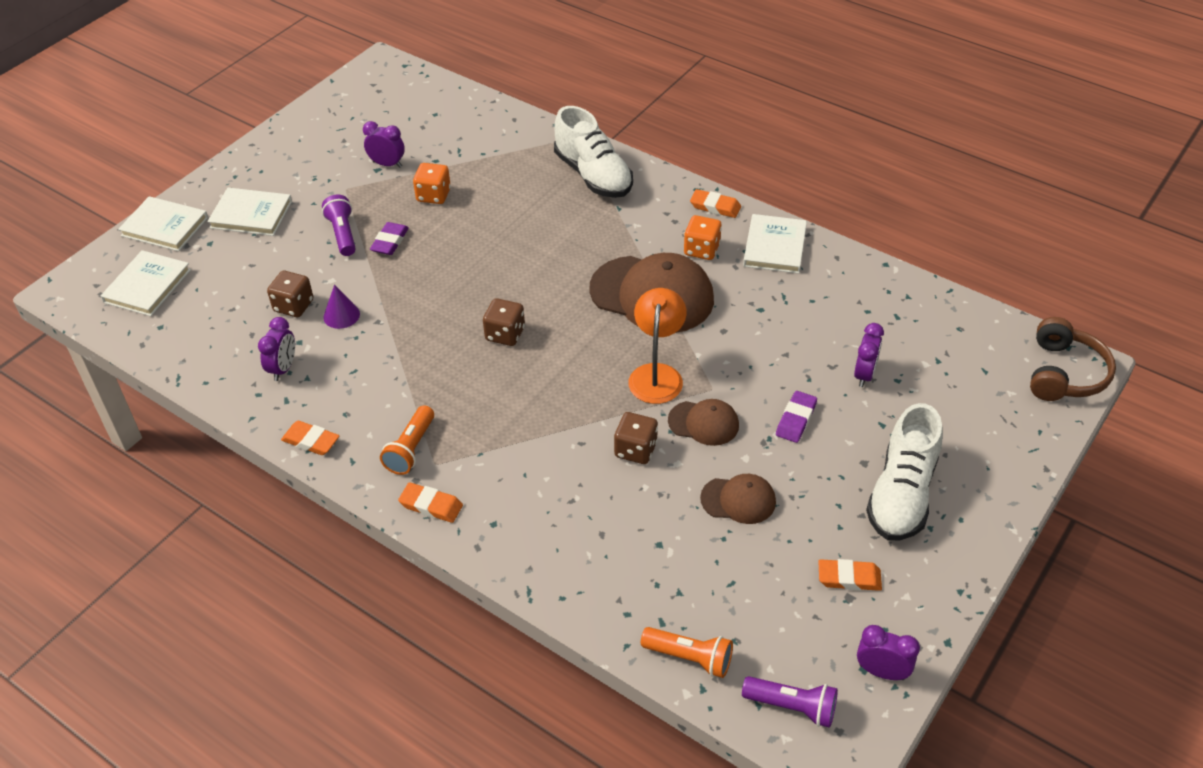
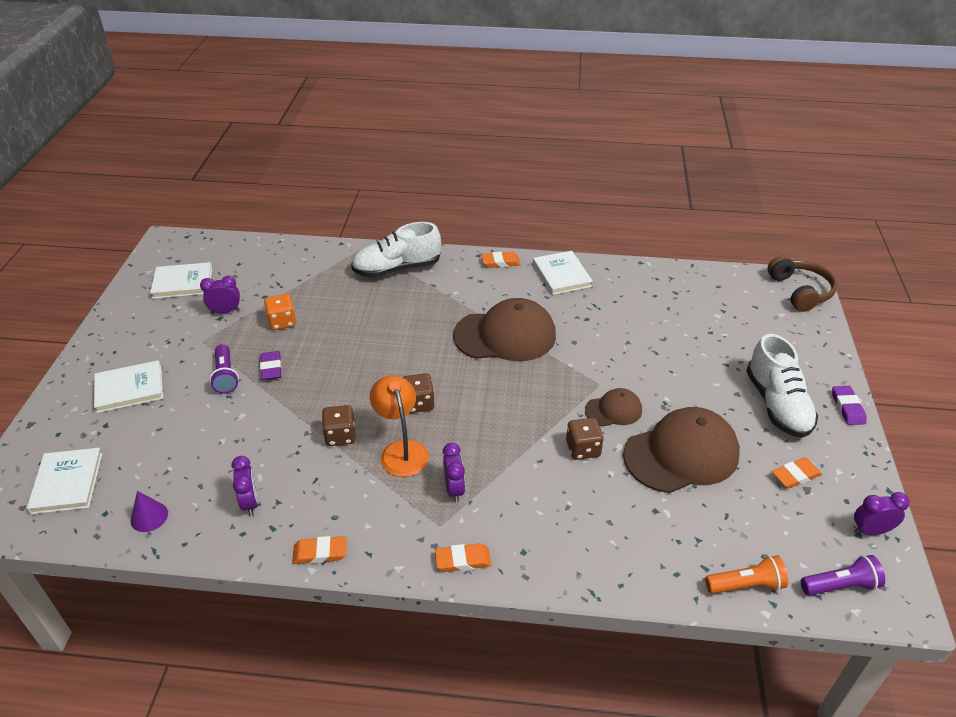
camera: 30 degrees left, 5 degrees down
white book [118,196,208,251] -> white book moved to [150,262,212,299]
brown dice [267,271,313,317] -> brown dice moved to [322,405,356,446]
purple flashlight [322,195,356,256] -> purple flashlight turned 150 degrees counterclockwise [210,344,239,394]
purple cone [323,285,360,329] -> purple cone moved to [131,491,168,532]
orange flashlight [380,405,434,475] -> none
white shoe [554,106,633,198] -> white shoe turned 135 degrees clockwise [351,222,441,278]
orange lamp [628,288,686,404] -> orange lamp moved to [370,375,429,477]
orange dice [684,215,722,260] -> none
brown cap [700,474,776,524] -> brown cap [623,407,740,493], size x1.95
purple eraser [776,391,817,443] -> purple eraser moved to [832,386,866,425]
purple clock [854,323,884,387] -> purple clock moved to [443,443,465,503]

